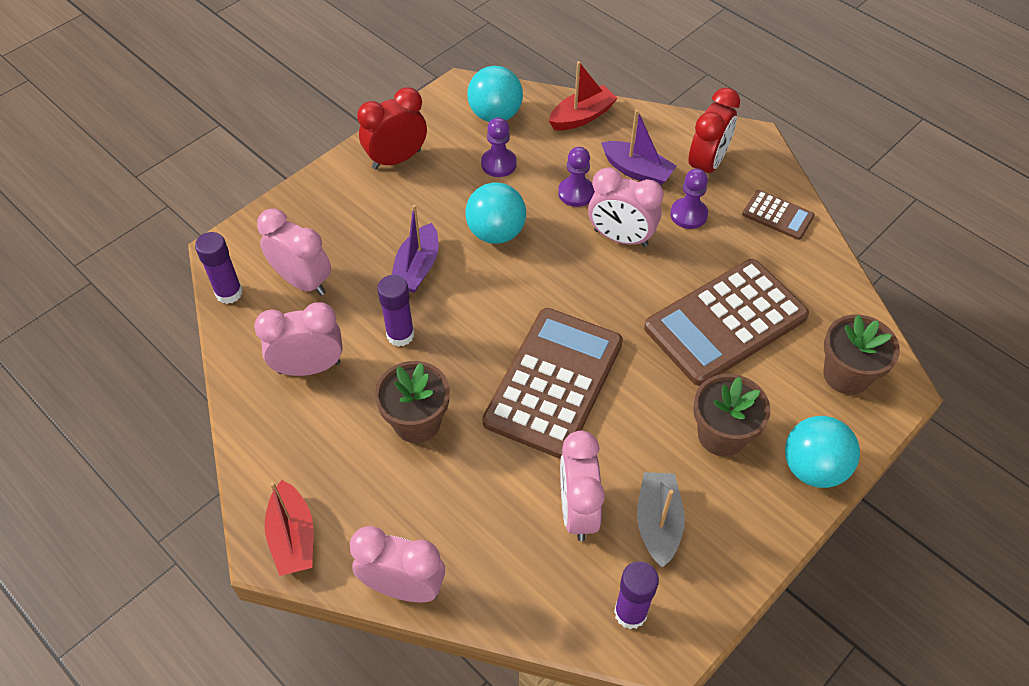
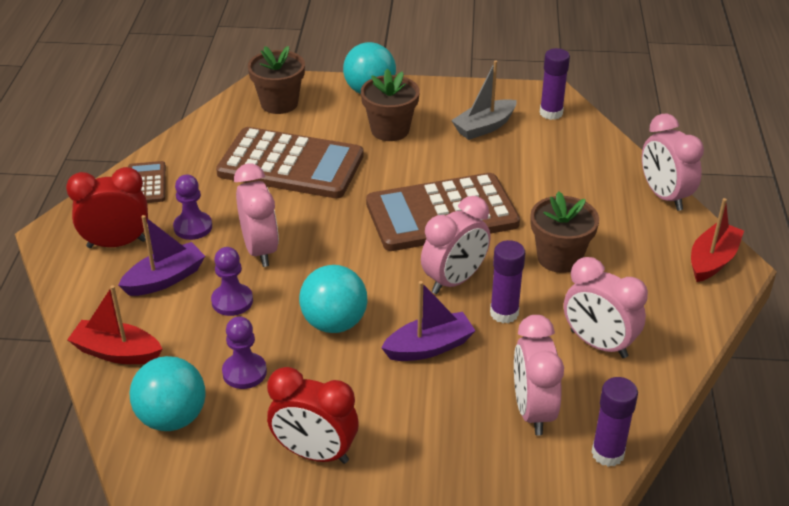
camera: 130 degrees left, 15 degrees down
pink clock [560,431,605,541] -> pink clock moved to [421,196,490,294]
purple boat [601,109,677,185] -> purple boat turned 60 degrees clockwise [118,215,205,296]

